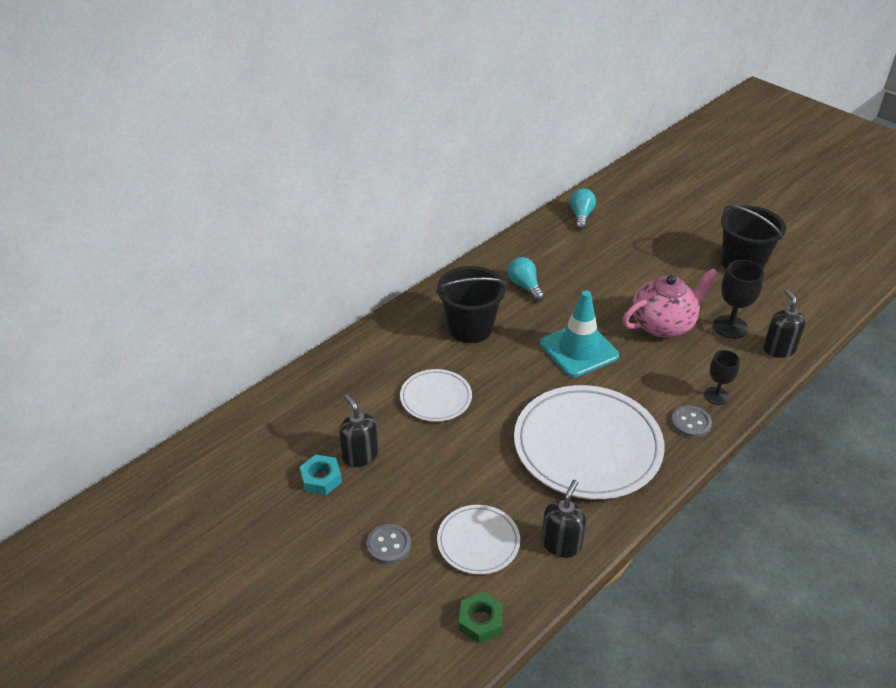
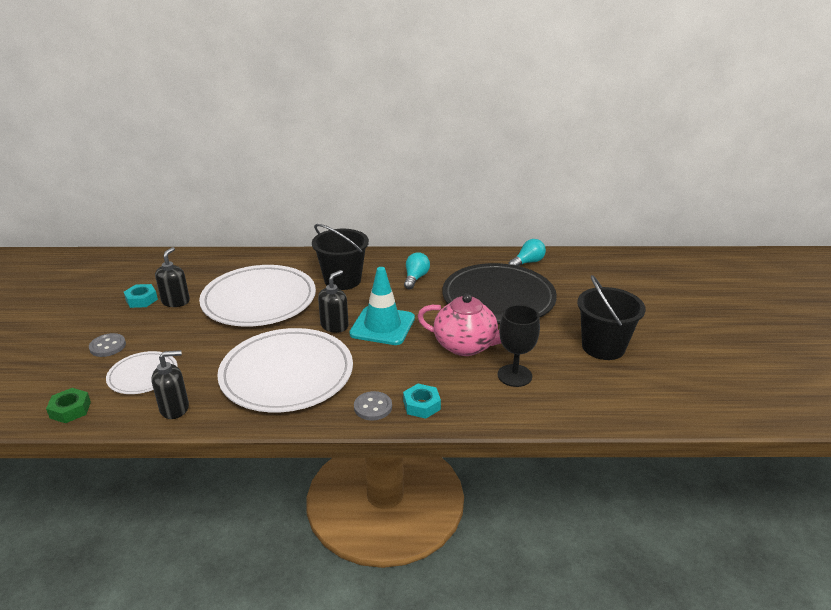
camera: 45 degrees right, 10 degrees down
white plate [400,369,472,422] -> white plate [199,265,316,327], size x1.96
black goblet [704,350,740,405] -> turquoise nut [403,384,441,419]
black soap dispenser [763,289,806,358] -> black soap dispenser moved to [318,270,349,333]
none -> black plate [442,263,557,324]

